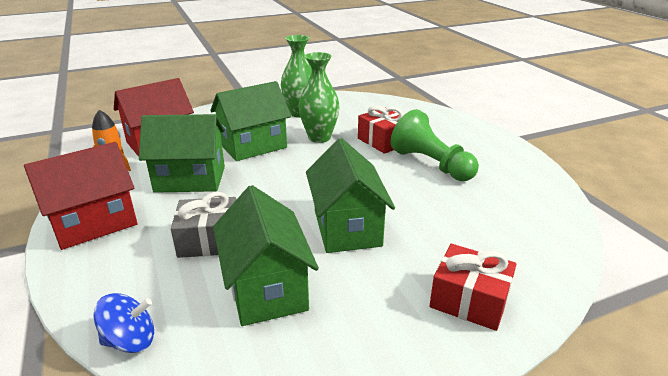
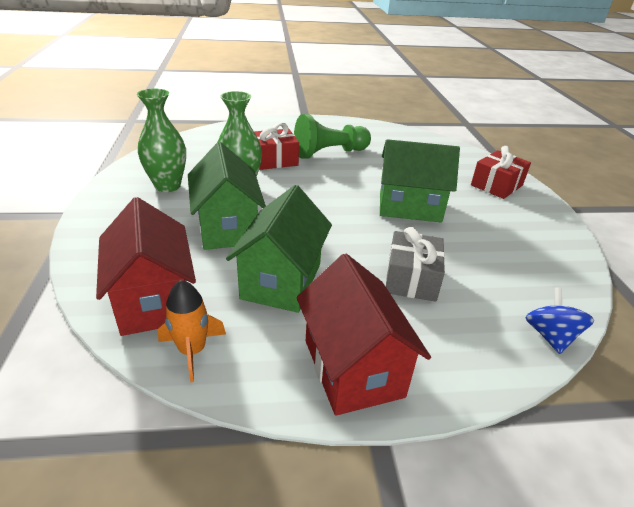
camera: 75 degrees left, 5 degrees up
green house [213,185,319,326] -> none

